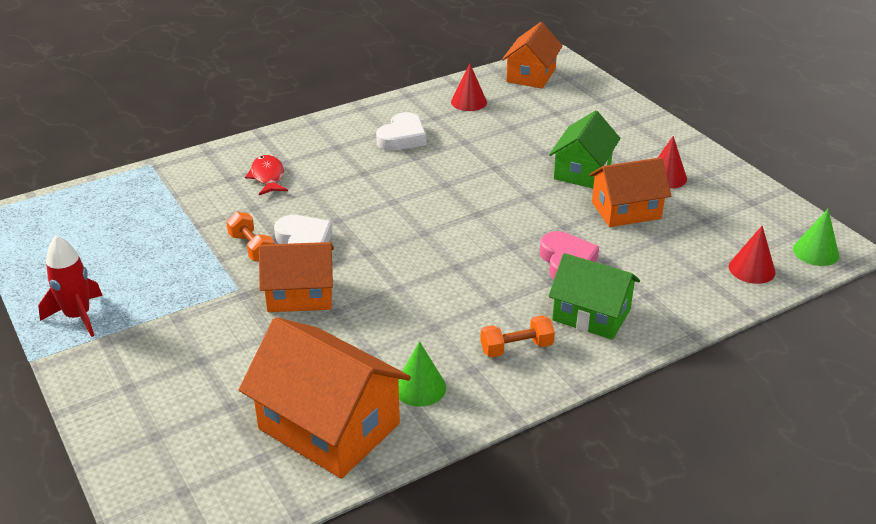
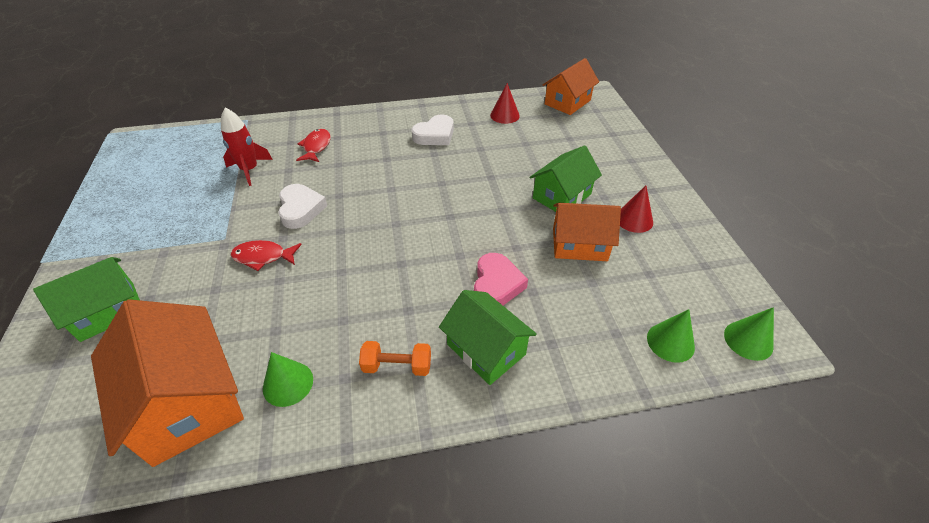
camera: 20 degrees right, 10 degrees up
red rocket [38,236,103,337] -> red rocket moved to [221,108,273,186]
orange dumbbell [226,212,274,262] -> none
orange house [259,242,334,312] -> red fish [231,240,302,271]
red cone [729,226,775,284] -> green cone [647,309,695,363]
none -> green house [33,257,140,342]

